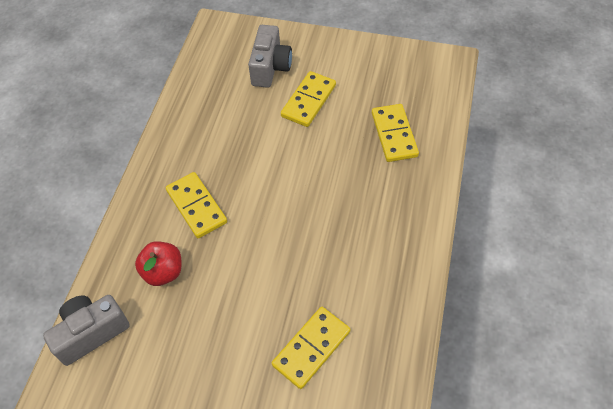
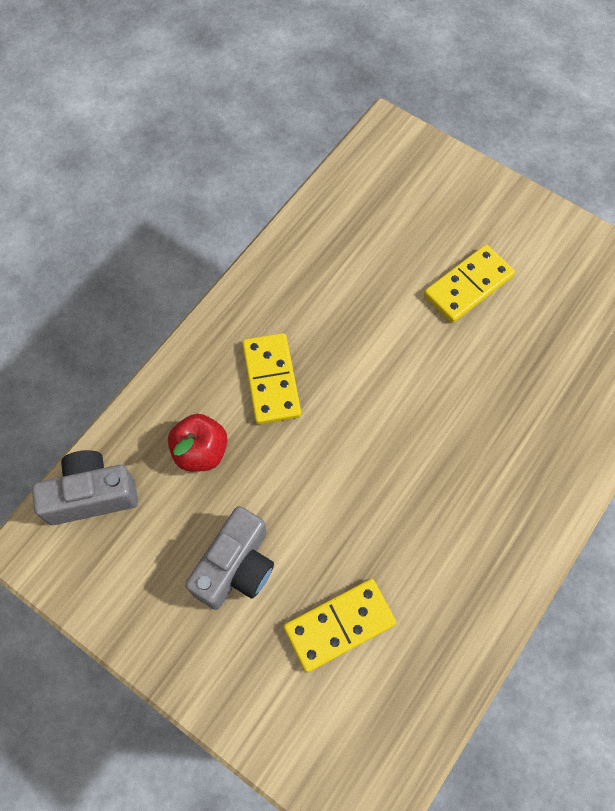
camera: 20 degrees right, 10 degrees up
grey camera [248,25,292,88] -> grey camera moved to [185,506,274,610]
yellow domino [372,104,419,162] -> none

